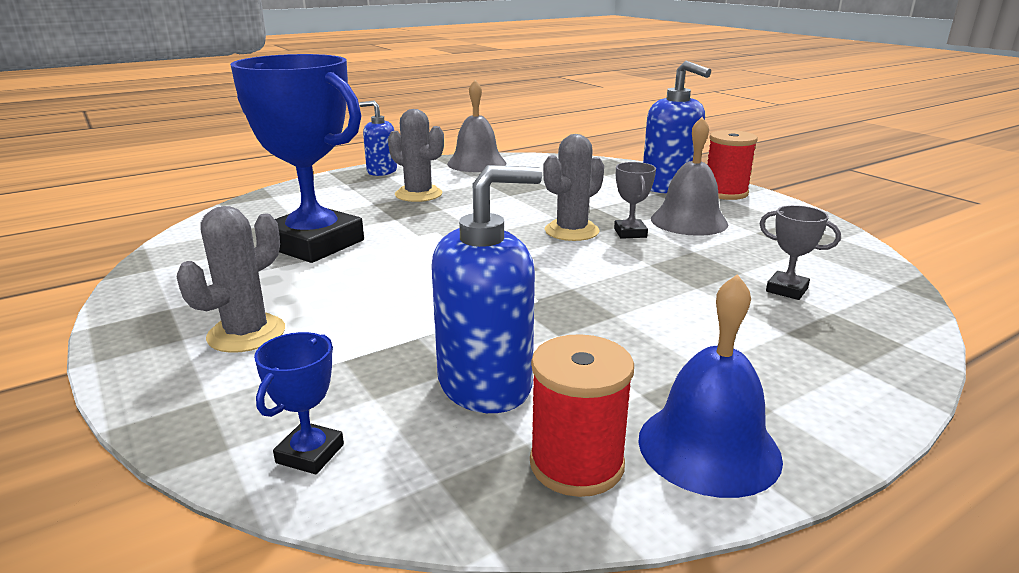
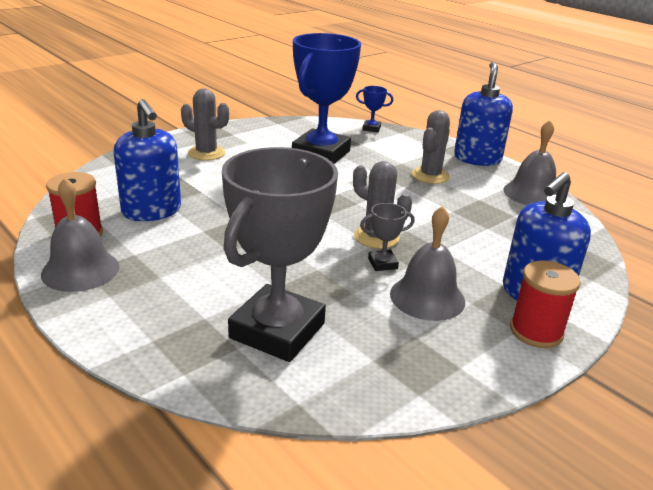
camera: 80 degrees right, 5 degrees up
blue trophy [254,332,344,474] -> blue trophy moved to [356,86,393,132]
blue soap dispenser [359,101,397,176] -> blue soap dispenser [454,62,513,166], size x1.62
blue bell [638,274,783,498] -> grey bell [41,178,119,292]
grey trophy [759,205,841,300] -> grey trophy [222,147,338,362], size x2.49

